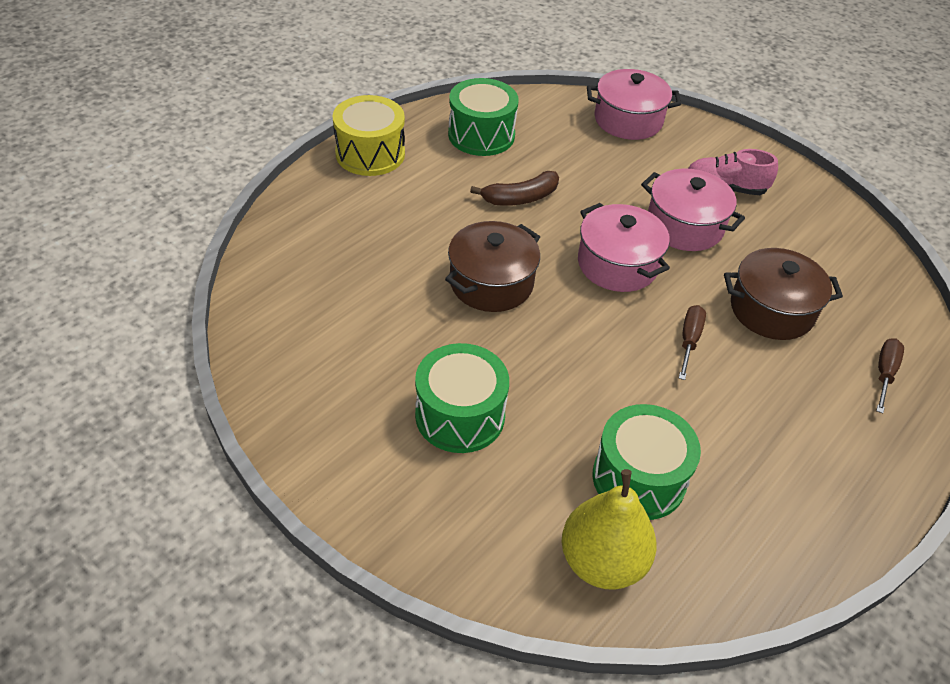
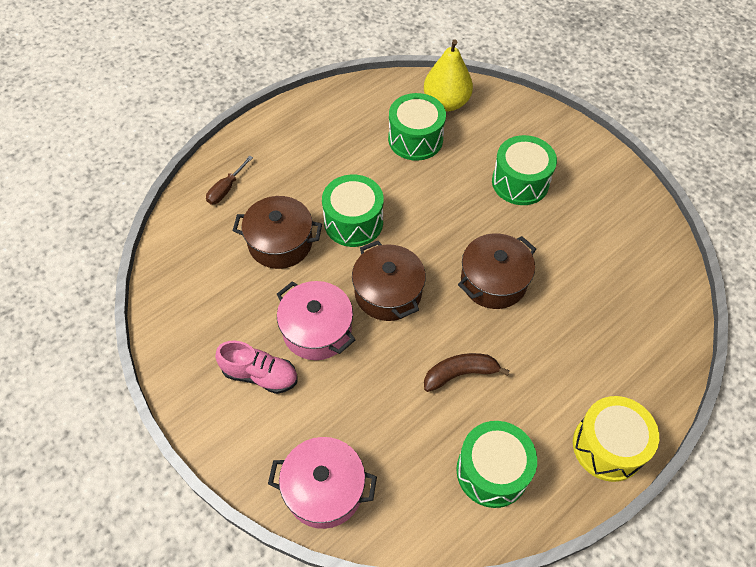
camera: 170 degrees left, 10 degrees up
pink pot [578,203,670,292] -> brown pot [352,241,426,321]
brown screwdriver [679,305,706,380] -> green drum [322,174,384,247]

